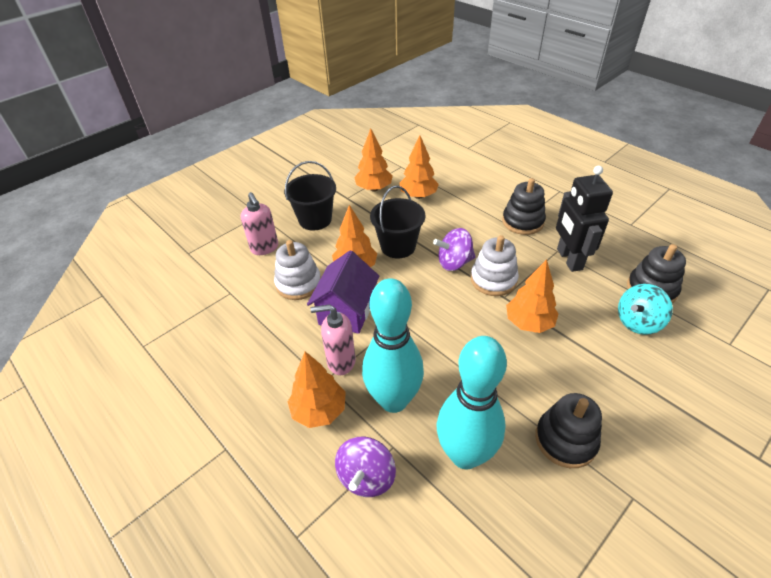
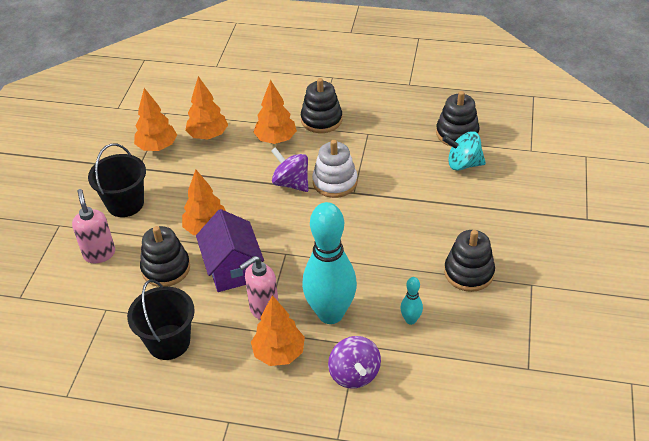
camera: 35 degrees left, 0 degrees up
pink soap dispenser [241,192,278,255] -> pink soap dispenser turned 135 degrees counterclockwise [72,189,115,263]
white stacking toy [274,240,321,300] -> black stacking toy [140,226,190,287]
black bucket [370,185,425,258] -> black bucket moved to [127,280,195,360]
purple spinning top [433,228,476,271] -> purple spinning top turned 90 degrees clockwise [271,147,308,192]
turquoise bowling pin [437,336,507,469] -> turquoise bowling pin [400,277,423,325], size x0.42
orange tree [506,259,559,333] -> orange tree moved to [253,80,297,144]
black robot [556,166,613,272] -> none
turquoise spinning top [618,284,673,335] -> turquoise spinning top turned 75 degrees clockwise [442,131,486,171]

